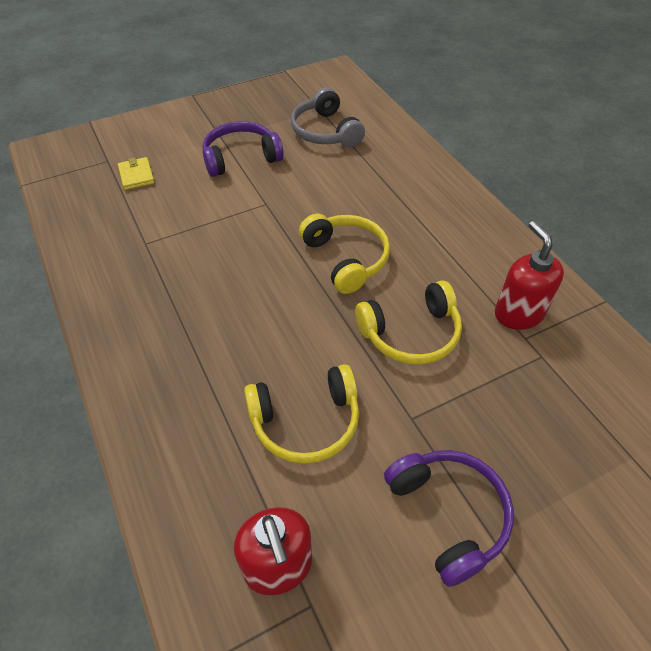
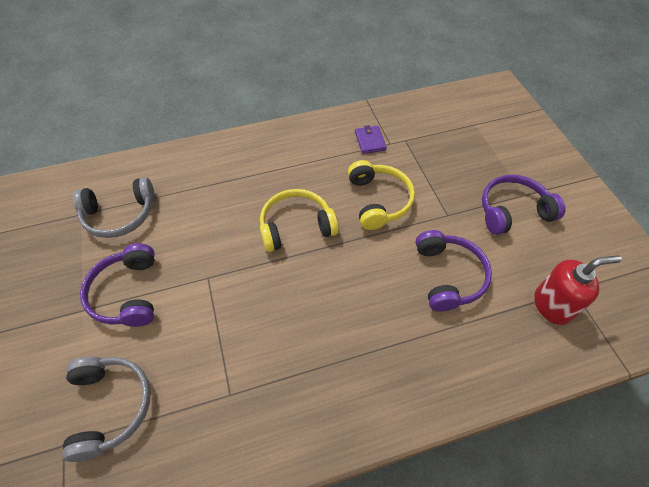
camera: 80 degrees left, 5 degrees up
yellow wallet [118,157,155,190] -> grey headphones [62,357,151,462]
yellow headphones [244,364,359,464] -> purple headphones [416,230,492,312]
red soap dispenser [495,221,564,330] -> purple wallet [355,125,387,154]

